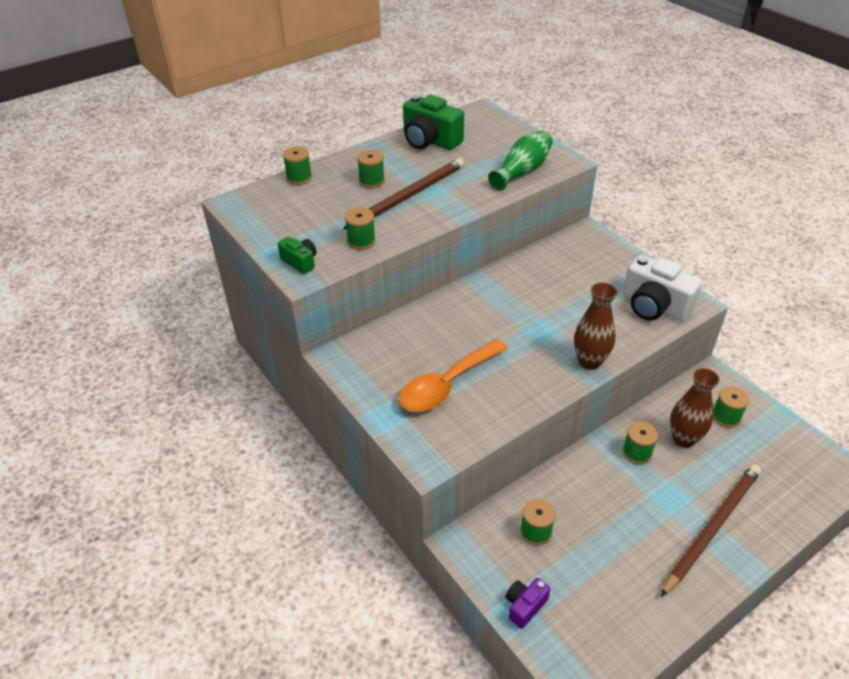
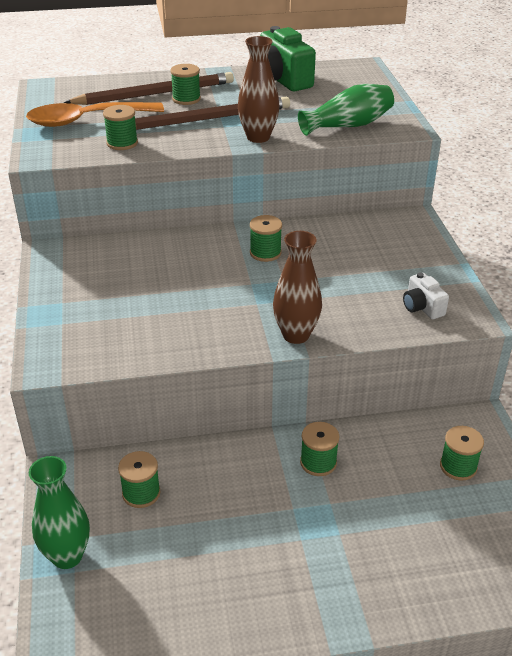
camera: 25 degrees right, 5 degrees down
green camera [278,237,317,274] -> none
green spool [283,147,312,185] -> green spool moved to [250,215,282,262]
orange spoon [399,339,508,412] -> orange spoon moved to [26,102,164,127]
purple camera [505,578,550,629] -> green vase [29,456,90,569]
white camera [623,255,702,321] -> white camera [403,272,449,319], size x0.52
brown pencil [660,464,761,597] -> brown pencil moved to [64,72,234,105]
brown vase [670,368,720,448] -> brown vase moved to [238,36,279,143]

